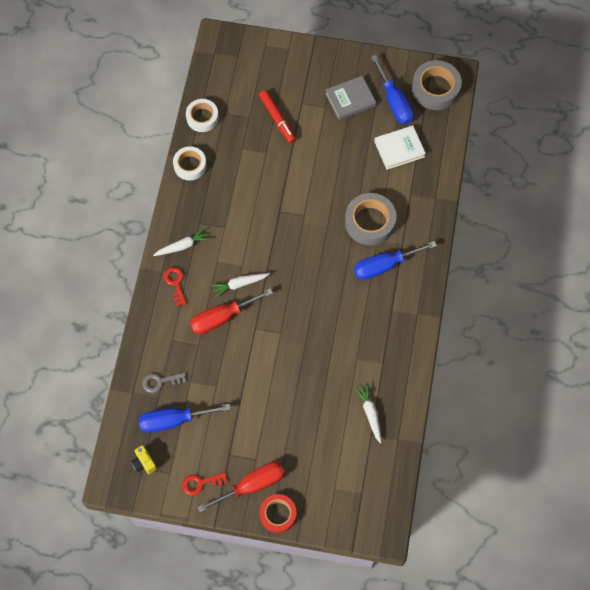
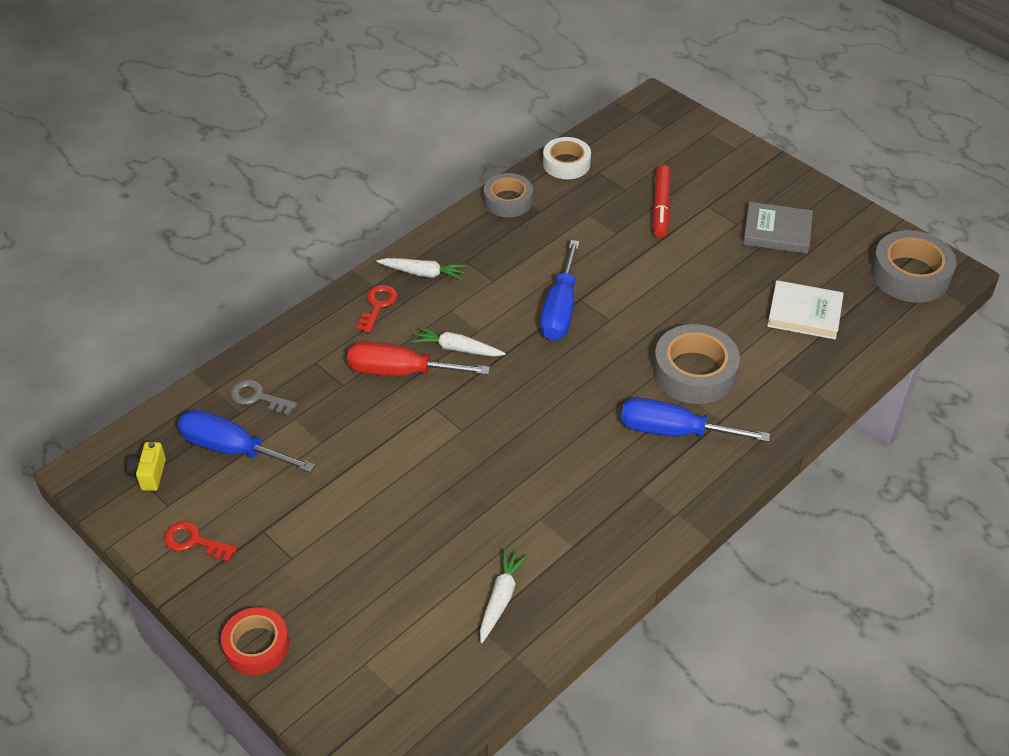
camera: 35 degrees right, 20 degrees down
white tape [173,146,207,180] -> grey tape [484,173,533,217]
red screwdriver [197,462,285,513] -> none
blue screwdriver [371,55,414,124] -> blue screwdriver moved to [540,240,580,340]

